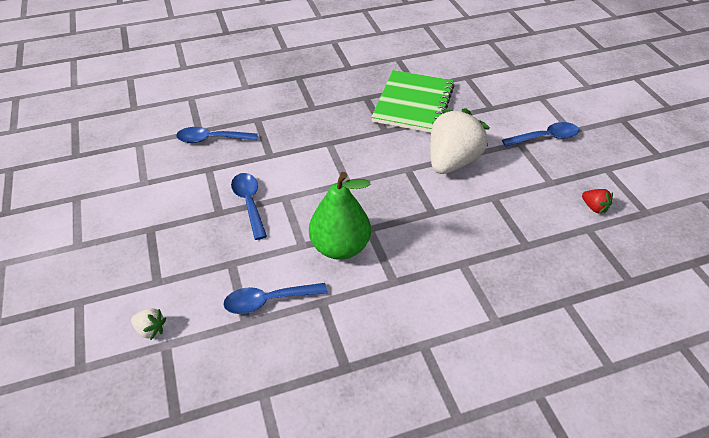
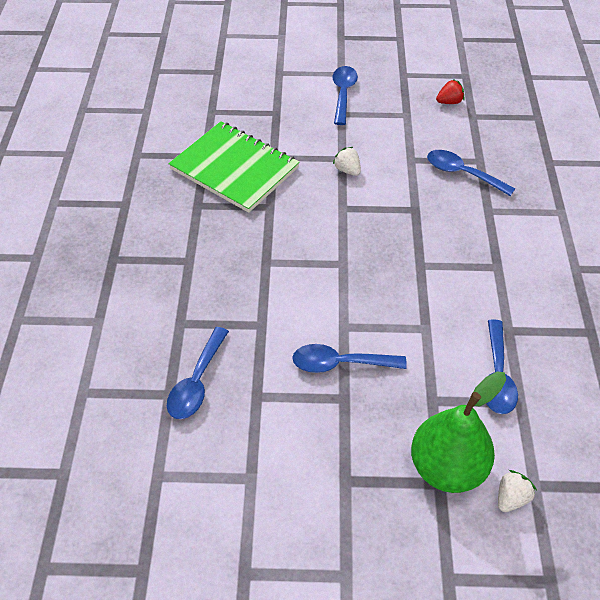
camera: 70 degrees left, 5 degrees up
green pear [309,172,371,260] -> green pear moved to [411,371,506,493]
white strawberry [430,108,490,174] -> white strawberry [333,147,361,176], size x0.41
none -> blue spoon [427,150,516,196]

